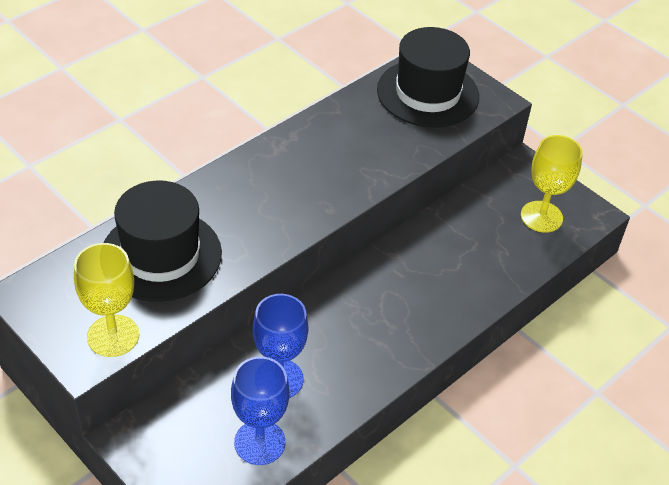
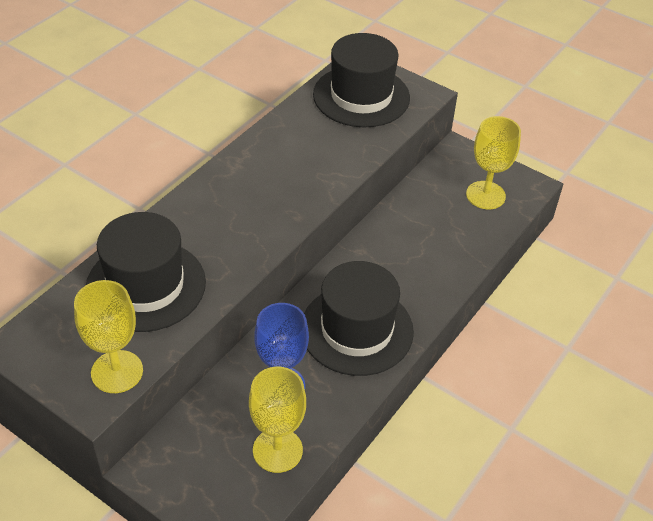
camera: 10 degrees left, 0 degrees up
blue goblet [231,357,289,465] -> yellow goblet [249,367,306,473]
none -> black hat [304,261,414,376]

